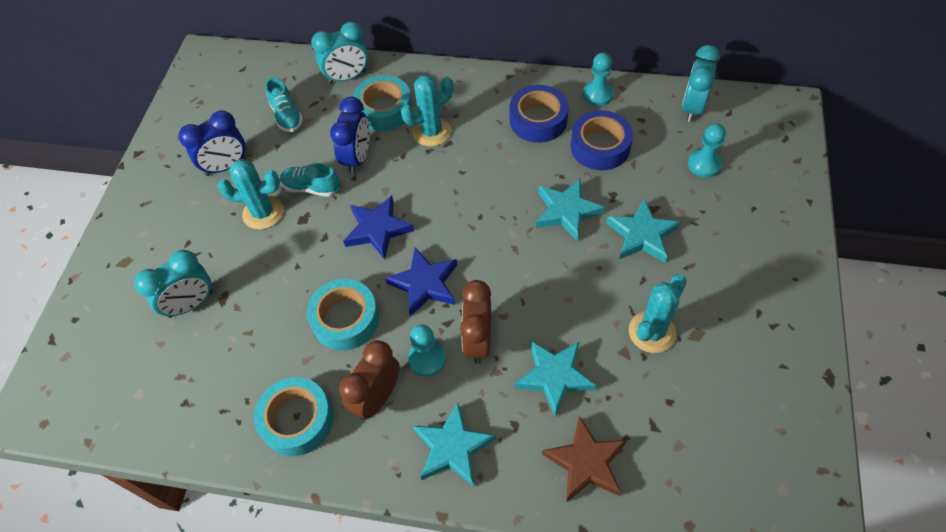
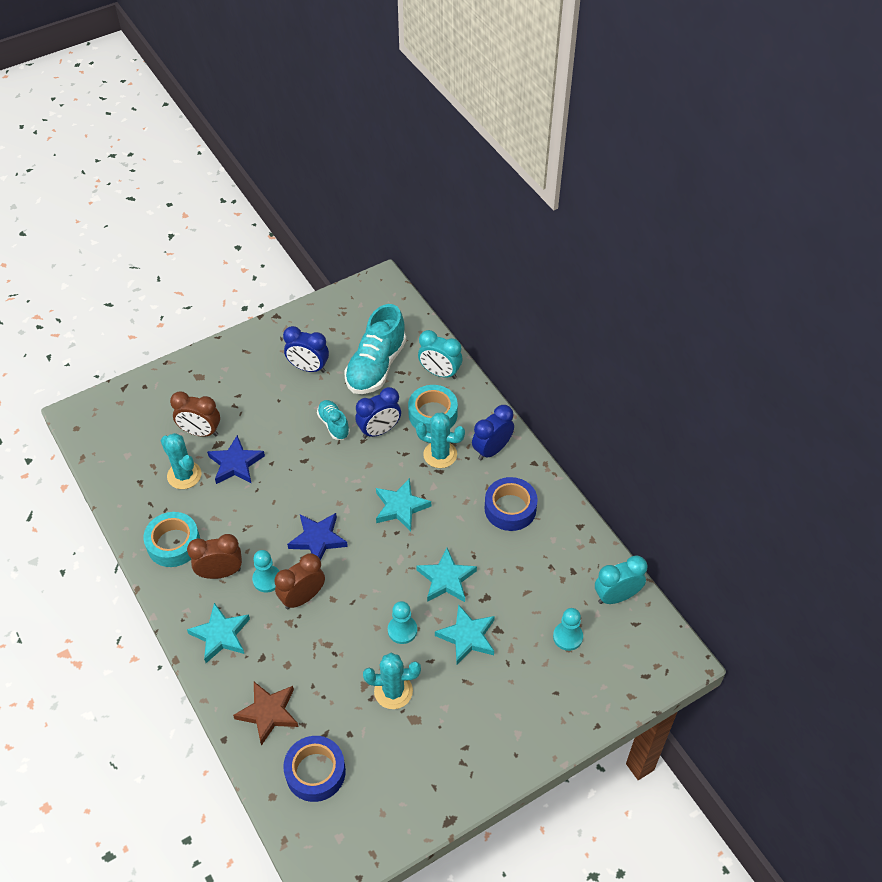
camera: 45 degrees right, 5 degrees down
turquoise clock [134,250,213,318] -> brown clock [170,391,220,437]
turquoise cactus [217,159,283,230] -> turquoise cactus moved to [161,433,201,489]
turquoise shoe [265,77,303,132] -> turquoise shoe [344,304,406,394], size x1.93
turquoise tape [307,279,379,350] -> none
blue star [343,196,414,260] -> blue star moved to [207,435,265,484]
turquoise star [515,341,597,416] -> turquoise star moved to [376,478,431,531]
blue tape [571,110,633,170] -> blue tape moved to [283,736,346,802]
turquoise pawn [583,53,614,106] -> turquoise pawn moved to [388,601,417,644]
none -> blue clock [472,405,514,461]

